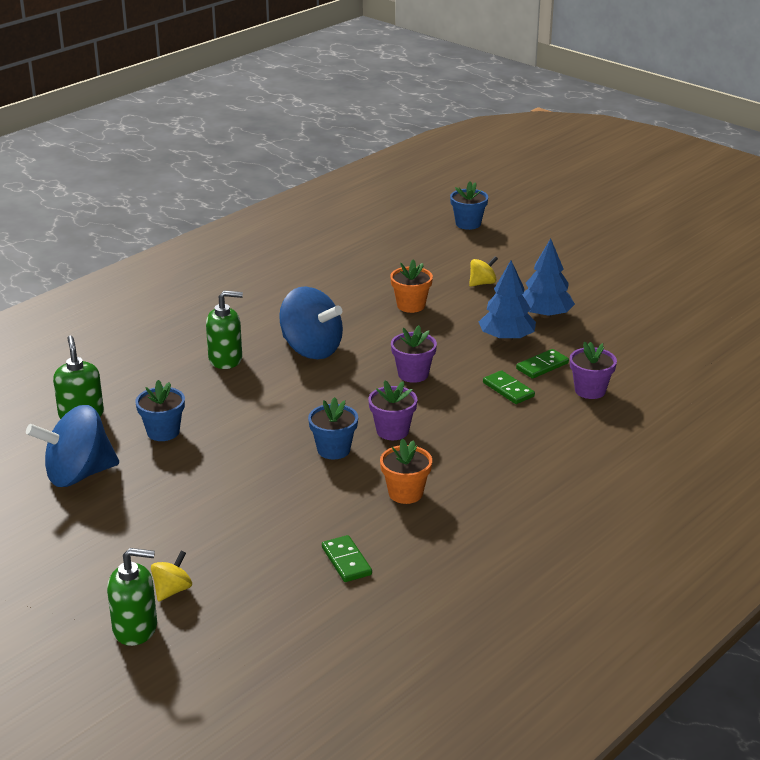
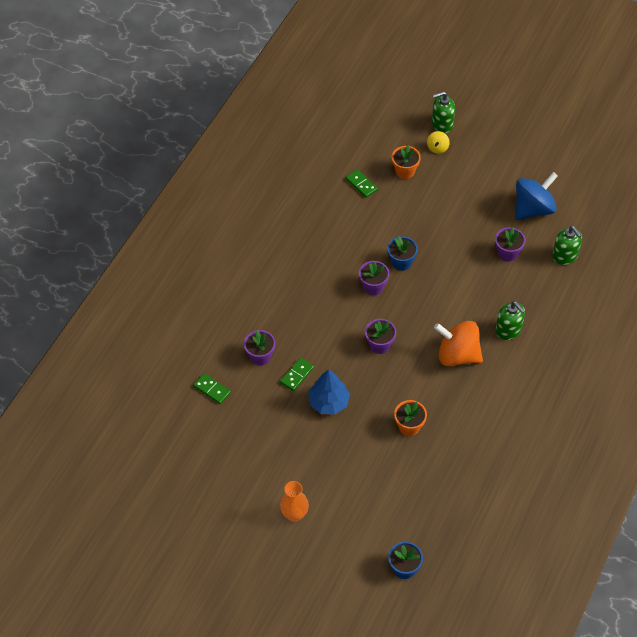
camera: 165 degrees right, 25 degrees up
blue flower pot [135,380,185,441] -> purple flower pot [495,227,525,262]
green soap dispenser [206,291,243,369] -> green soap dispenser turned 105 degrees counterclockwise [495,301,525,340]
blue spinning top [279,286,343,359] -> orange spinning top [434,321,483,366]
orange flower pot [380,438,432,504] -> orange flower pot moved to [392,145,421,179]
yellow spinning top [469,256,498,287] -> none
green domino [483,370,535,404] -> green domino moved to [194,373,231,404]
blue tree [522,238,575,318] -> none
none -> orange vase [280,481,309,522]

